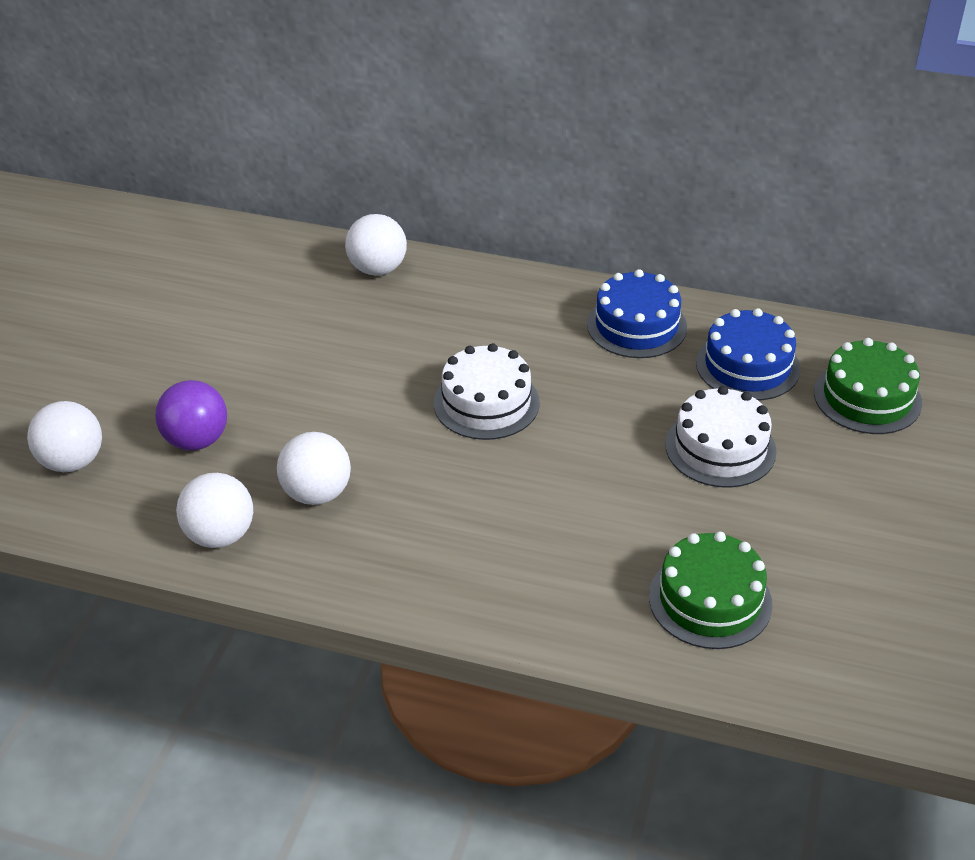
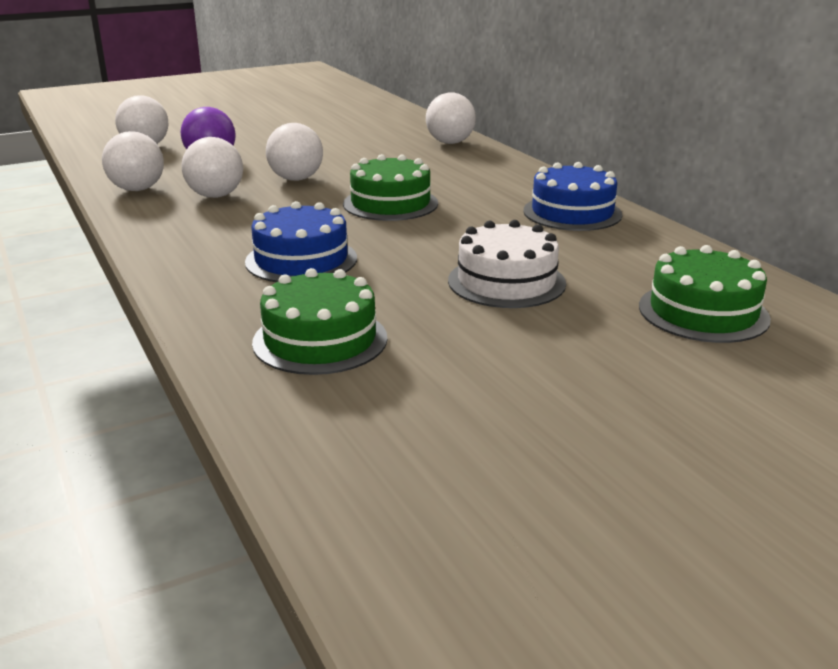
camera: 45 degrees right, 15 degrees down
white cake [434,343,540,440] -> green cake [343,154,438,221]
blue cake [696,308,800,401] -> blue cake moved to [245,201,357,282]
none -> white ball [266,123,323,181]

